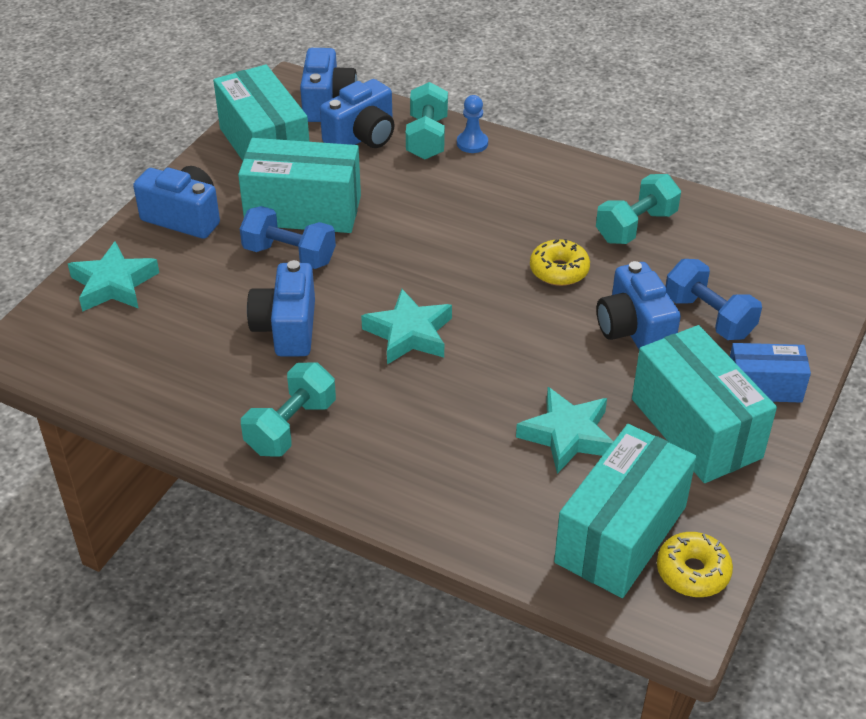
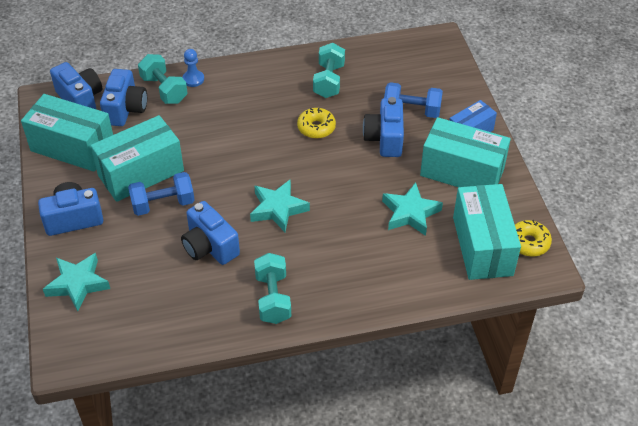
camera: 40 degrees left, 5 degrees up
blue camera [596,261,681,349] -> blue camera turned 60 degrees clockwise [363,97,404,157]

